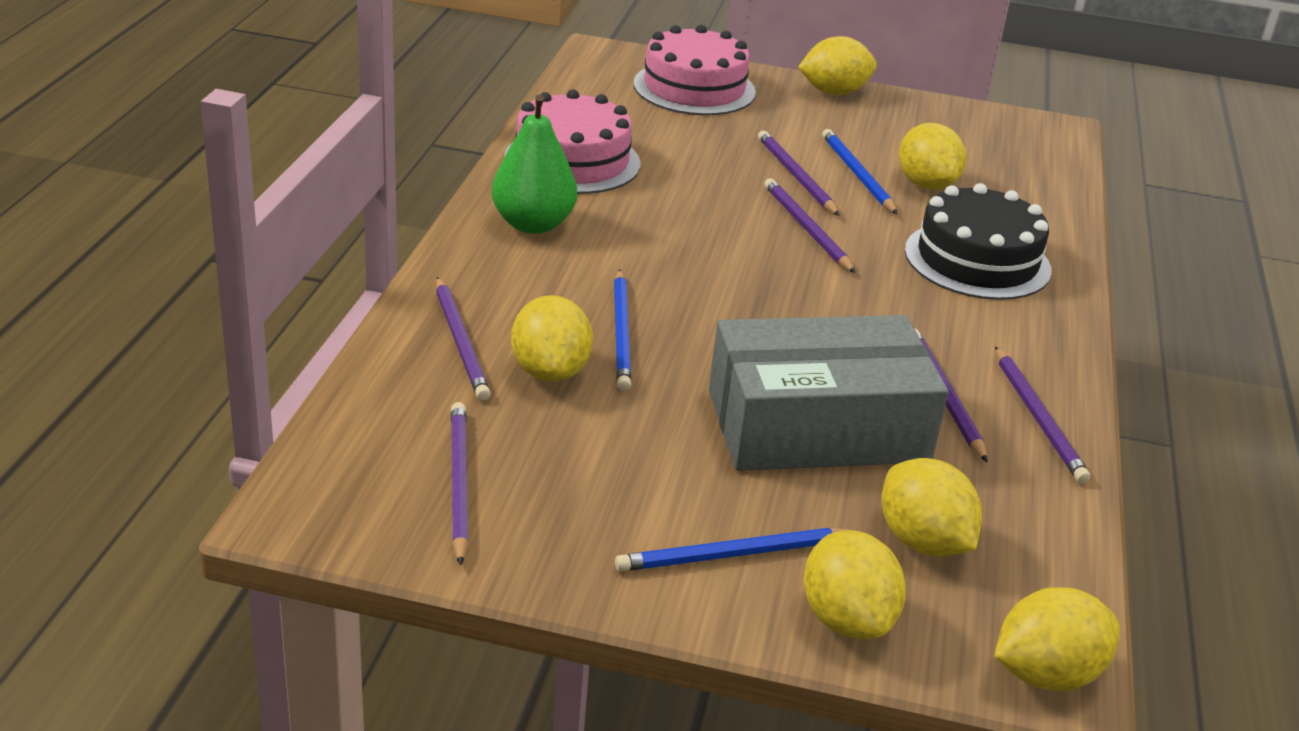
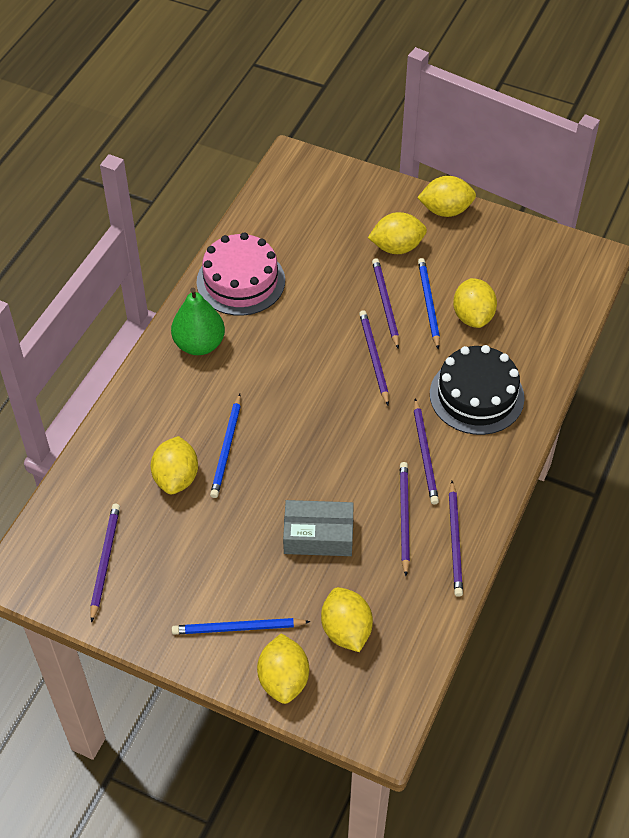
camera: 15 degrees right, 20 degrees up
purple pencil [436,277,491,401] -> purple pencil moved to [414,399,439,504]
pink cake [634,25,756,115] -> none
grey box [709,315,949,471] -> grey box [283,500,354,556], size x0.59
yellow lemon [995,587,1120,691] -> yellow lemon moved to [368,212,427,254]

